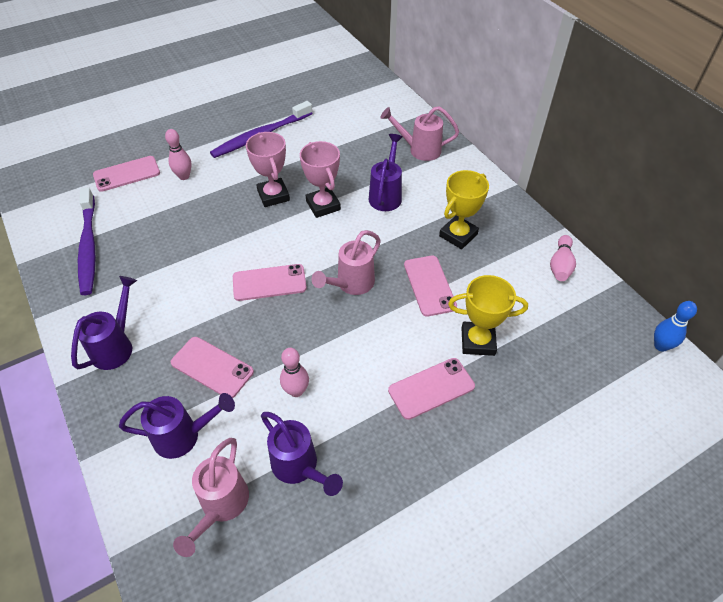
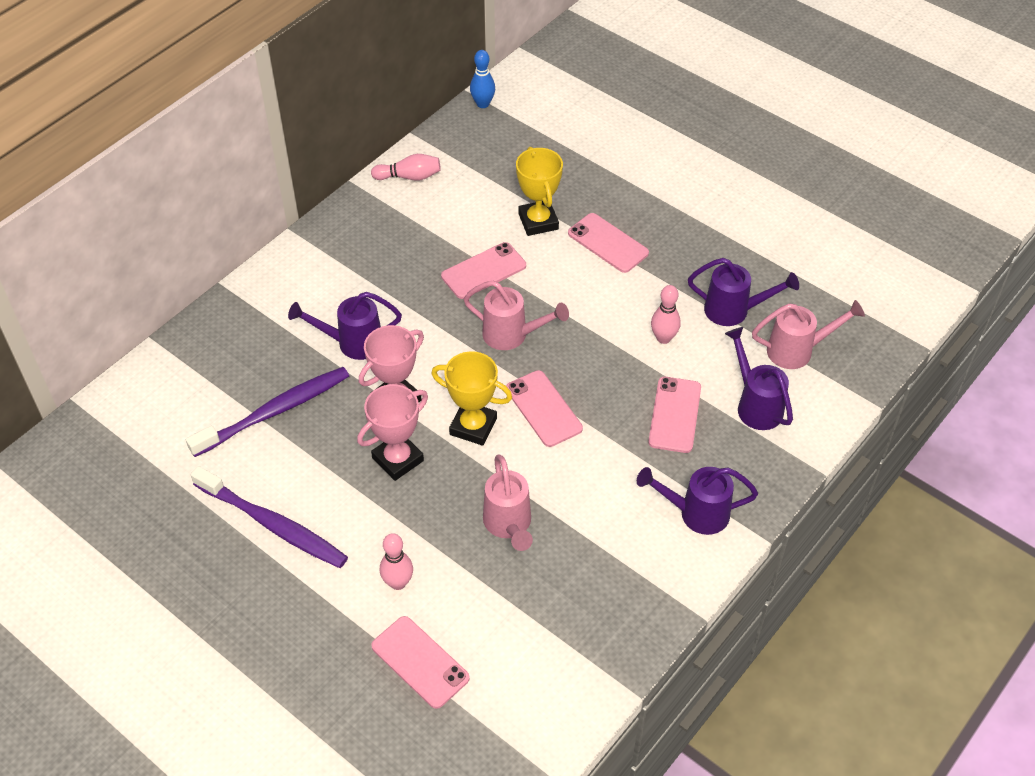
camera: 110 degrees left, 0 degrees up
purple toothbrush [78,187,96,295] -> purple toothbrush moved to [186,367,349,457]
purple watering can [261,412,343,496] -> purple watering can turned 75 degrees clockwise [688,258,799,326]
pink watering can [380,106,459,161] -> pink watering can moved to [483,455,533,551]
yellow trophy [439,170,489,249] -> yellow trophy moved to [431,351,512,446]

